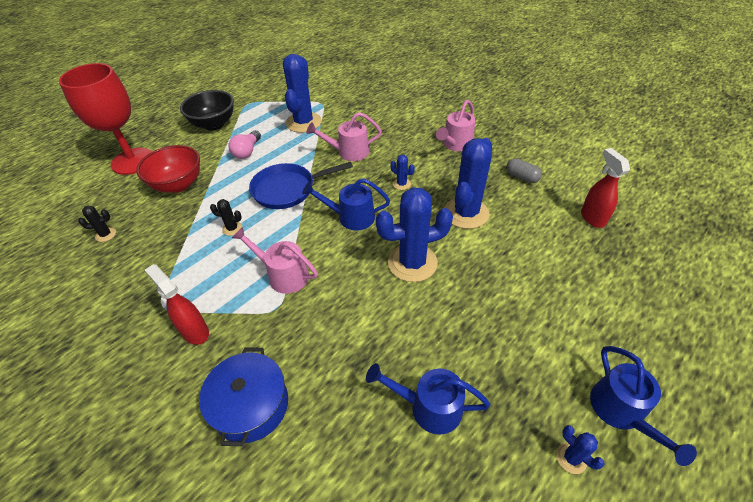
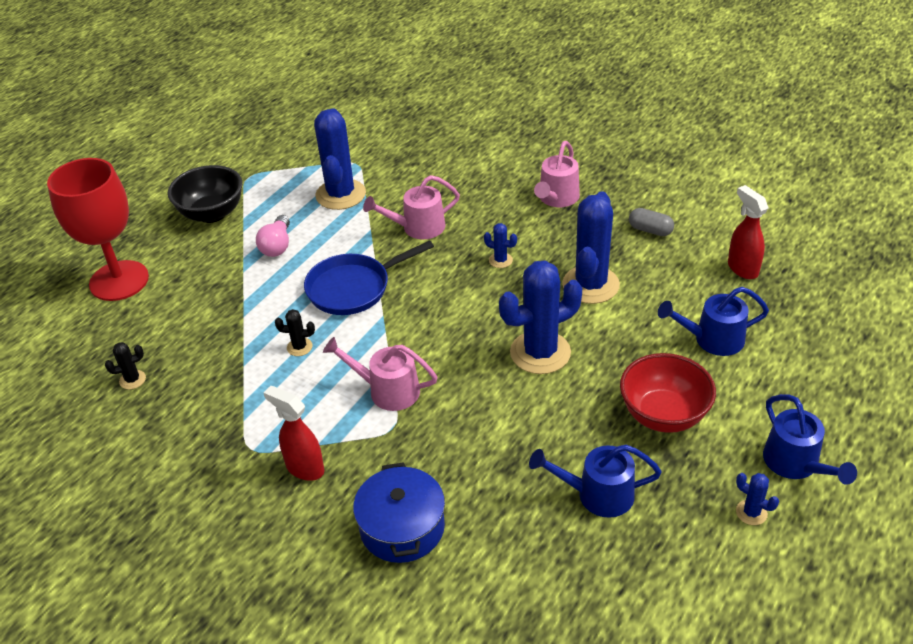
camera: 10 degrees left, 5 degrees down
red bowl [136,145,200,193] -> red bowl moved to [620,353,716,433]
blue watering can [302,178,390,230] -> blue watering can moved to [658,287,769,356]

